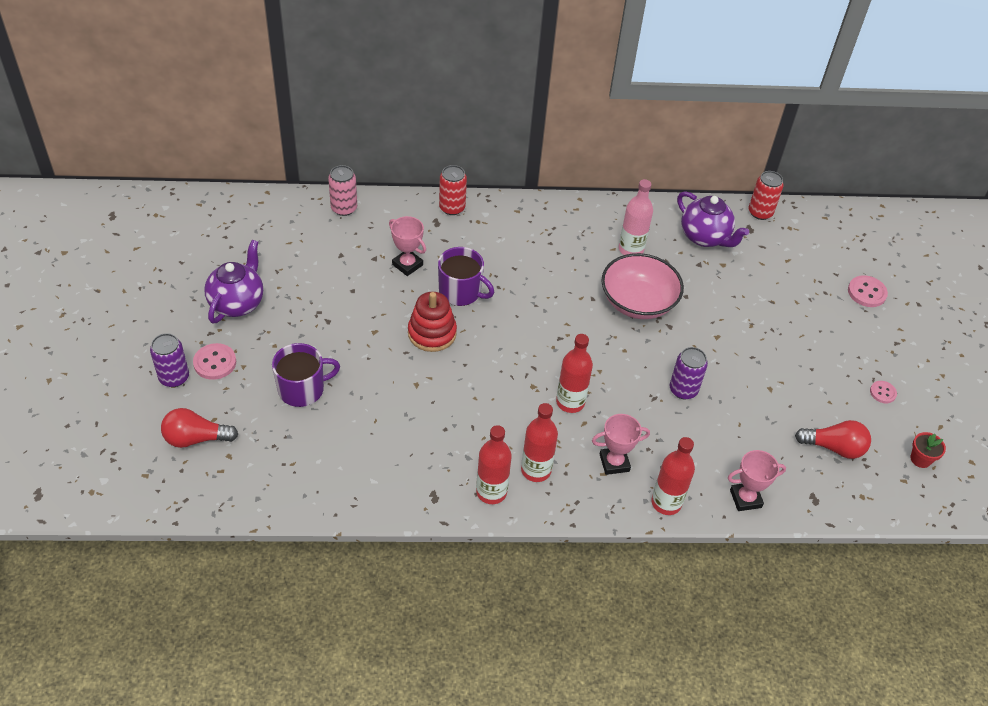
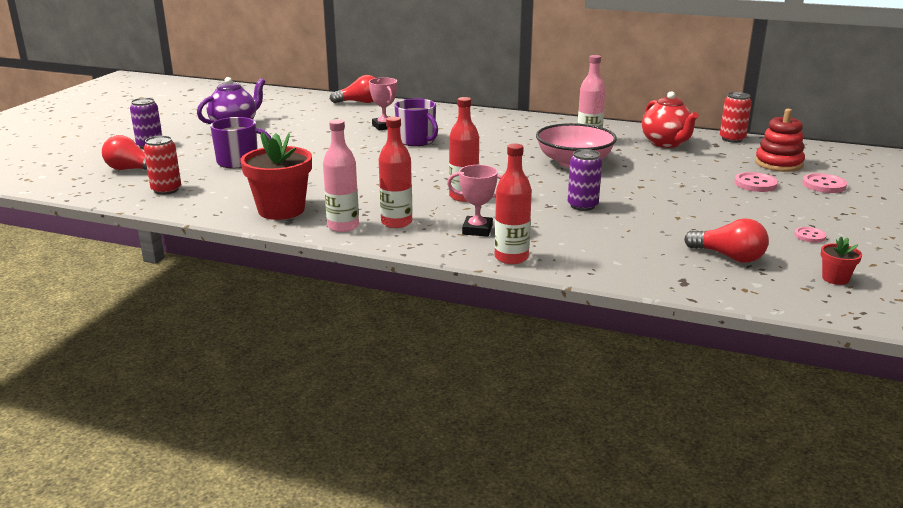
camera: 25 degrees right, 25 degrees down
pink button [193,343,236,380] -> pink button moved to [734,172,778,192]
pink can [328,165,357,216] -> red light bulb [330,75,375,103]
red stacking toy [408,292,457,352] -> red stacking toy moved to [755,109,805,172]
red can [439,165,467,215] -> red can moved to [144,136,181,195]
red bottle [476,425,512,504] -> pink bottle [323,119,359,232]
purple teapot [677,191,749,247] -> red teapot [642,91,698,148]
pink trophy [728,450,786,511] -> none
none -> red flower pot [240,132,312,220]

